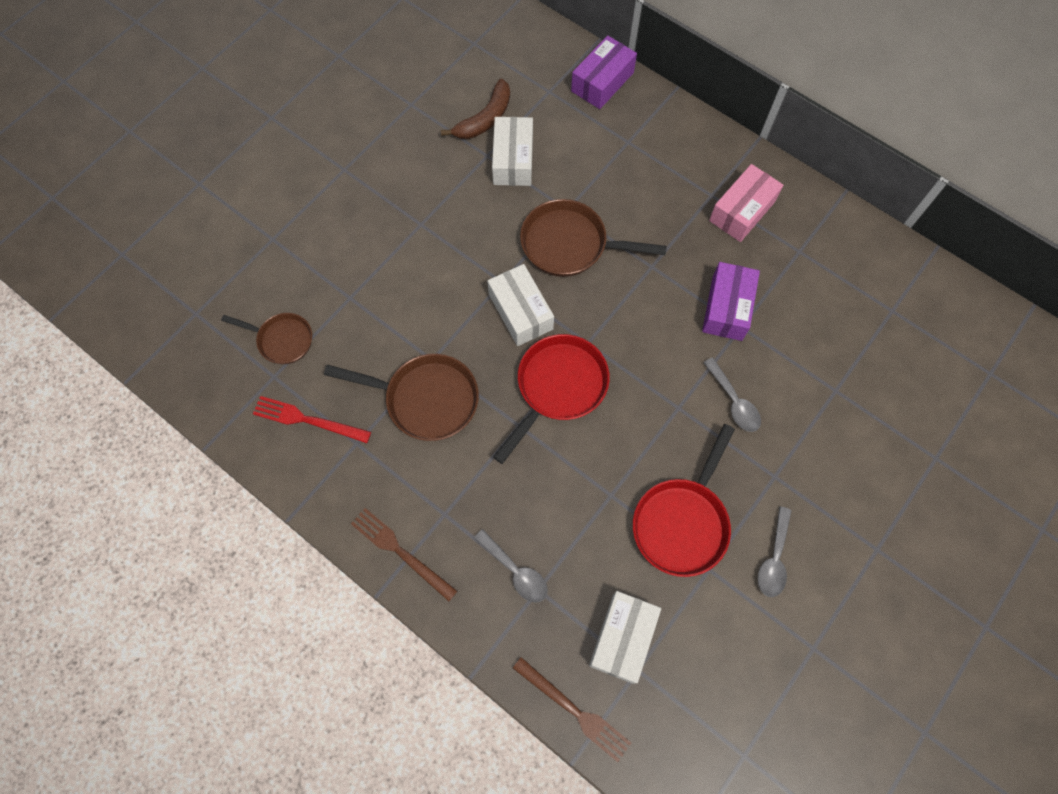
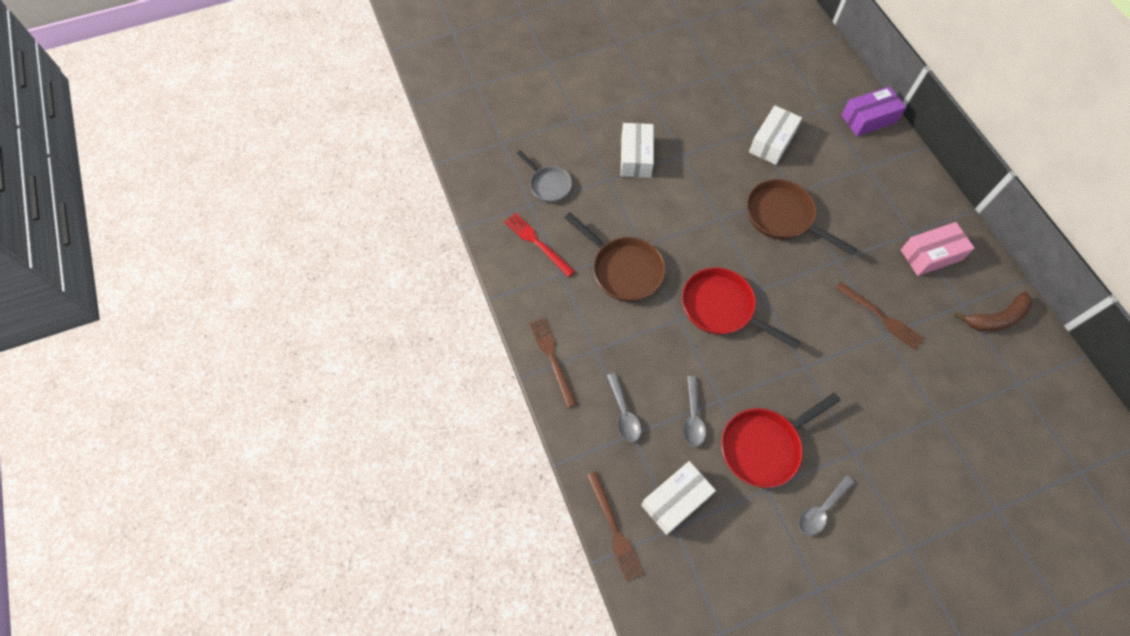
camera: 30 degrees right, 5 degrees down
brown pan [221,313,312,364] -> grey pan [517,150,572,203]
brown banana [441,79,510,139] -> brown banana moved to [954,291,1032,331]
white box [487,264,554,346] -> white box moved to [621,123,654,178]
red pan [493,334,610,464] -> red pan turned 120 degrees counterclockwise [682,267,800,349]
purple box [702,262,760,341] -> brown fork [836,282,924,350]
grey spoon [703,357,761,432] -> grey spoon moved to [683,376,706,447]

